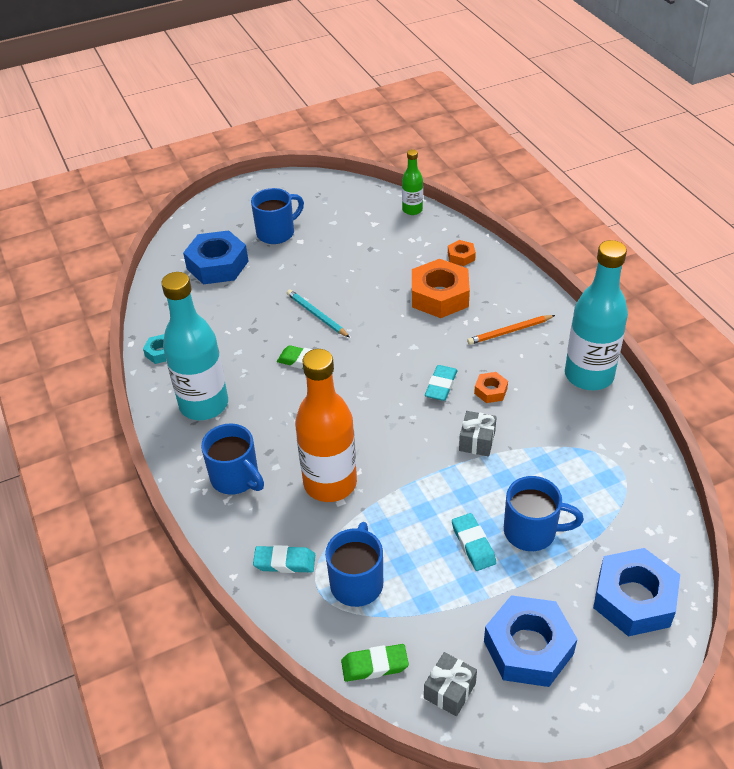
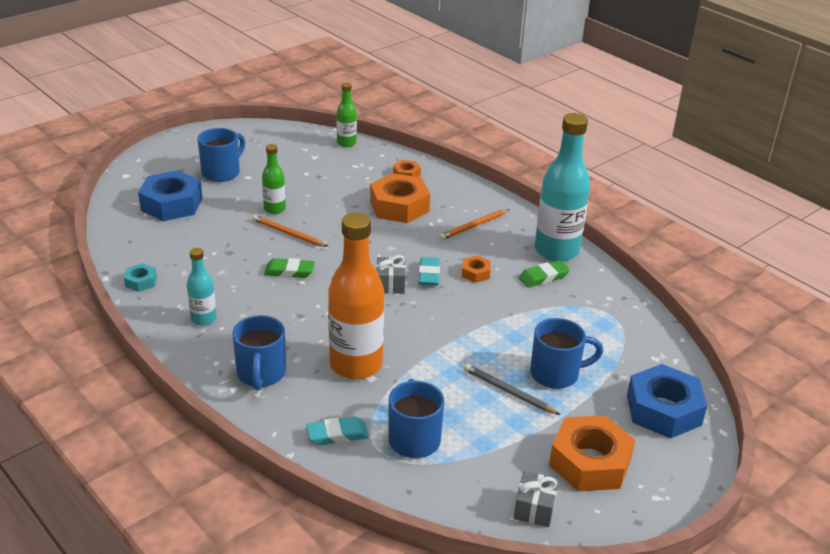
camera: 20 degrees left, 10 degrees down
turquoise bottle [161,272,228,420] -> turquoise bottle [187,248,217,326], size x0.50
blue mug [201,423,264,495] -> blue mug turned 60 degrees clockwise [232,315,286,390]
turquoise pencil [287,289,349,337] -> orange pencil [252,215,329,247]
green eraser [341,644,409,682] -> green eraser moved to [519,260,570,288]
turquoise eraser [452,513,496,571] -> grey pencil [464,364,561,415]
grey gift [459,411,497,456] -> grey gift moved to [376,255,406,294]
blue nut [484,595,577,687] -> orange nut [549,415,635,491]
none -> green bottle [262,144,286,214]

